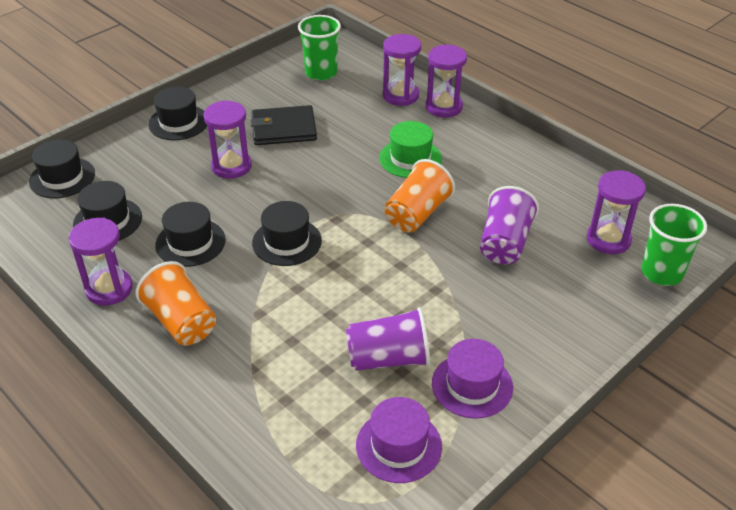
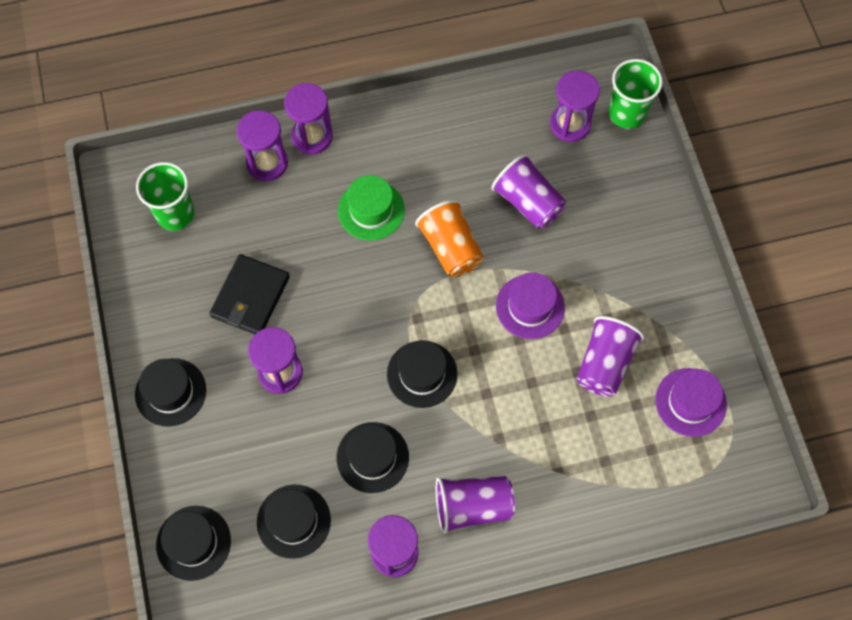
camera: 60 degrees left, 25 degrees up
orange cup [135,261,216,346] -> purple cup [436,476,515,533]
purple hat [432,339,513,419] -> purple hat moved to [496,273,565,339]

